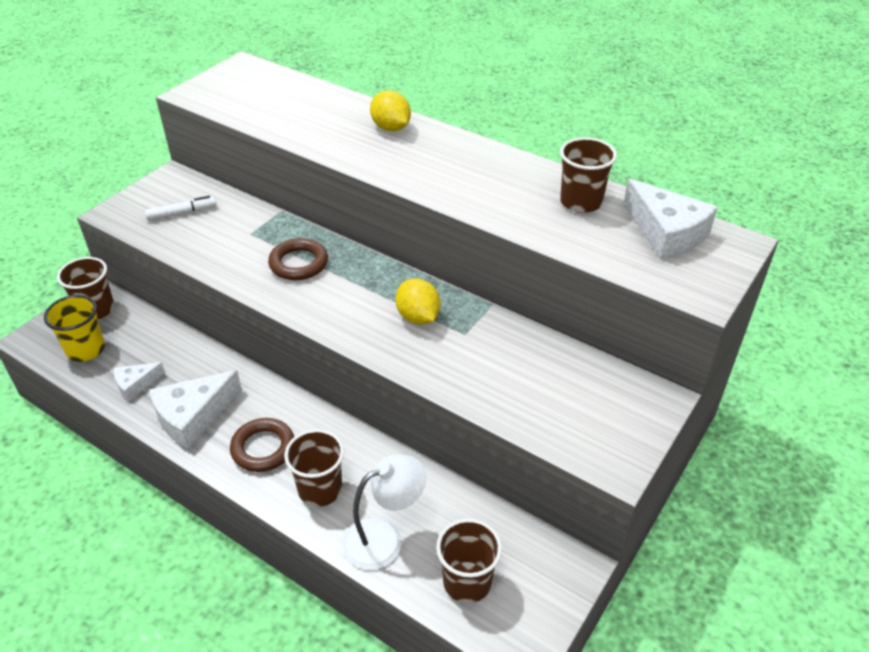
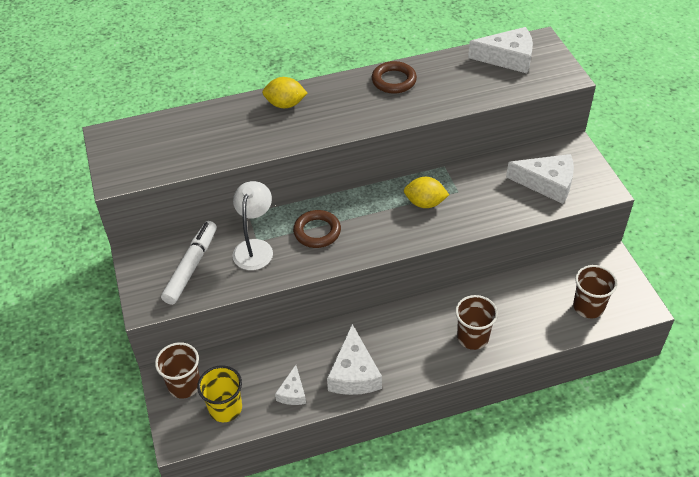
camera: 50 degrees left, 5 degrees up
white marker [145,196,217,220] -> white marker [161,221,217,305], size x1.66
brown ring [230,418,294,472] -> brown ring moved to [372,61,417,94]
white lamp [342,454,426,570] -> white lamp moved to [233,181,273,270]
brown cup [560,137,617,213] -> none
none -> white cheese [506,154,574,204]

